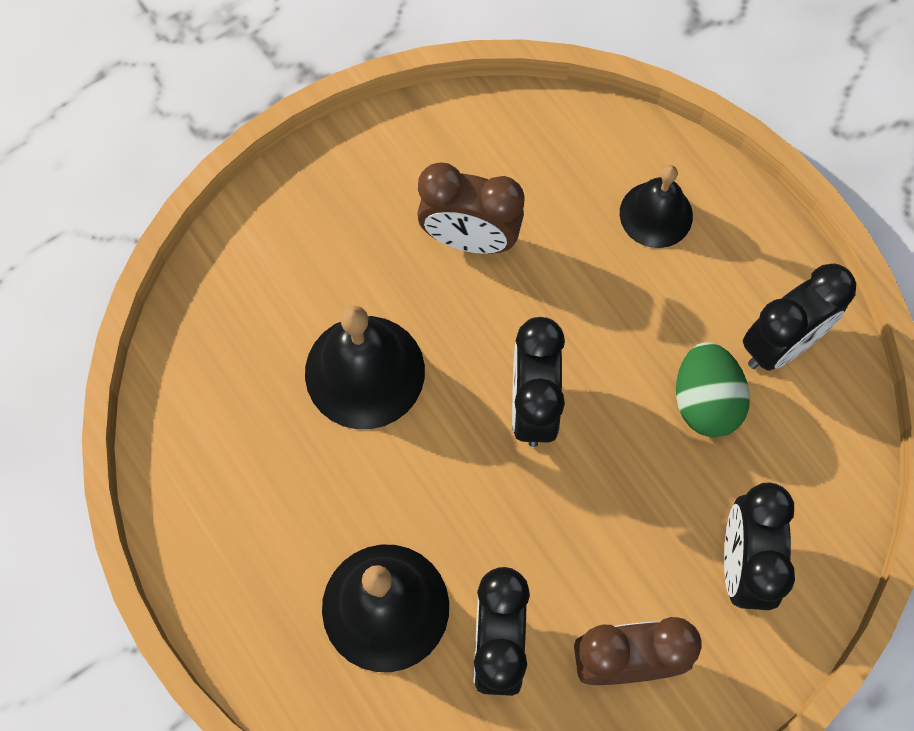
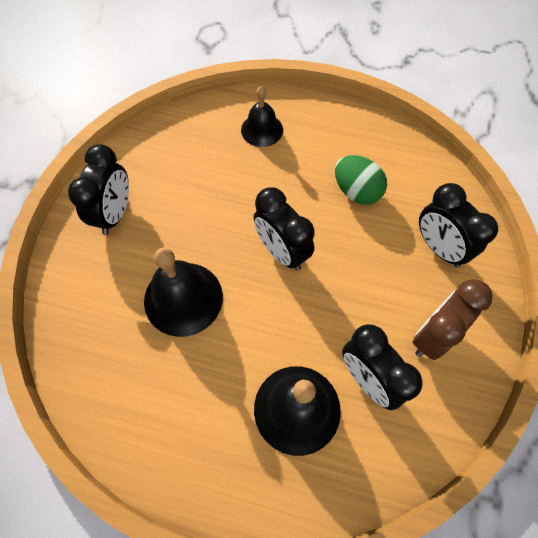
camera: 40 degrees left, 5 degrees down
brown clock [417,162,525,254] -> none
black clock [743,263,856,371] -> black clock moved to [68,144,129,235]

